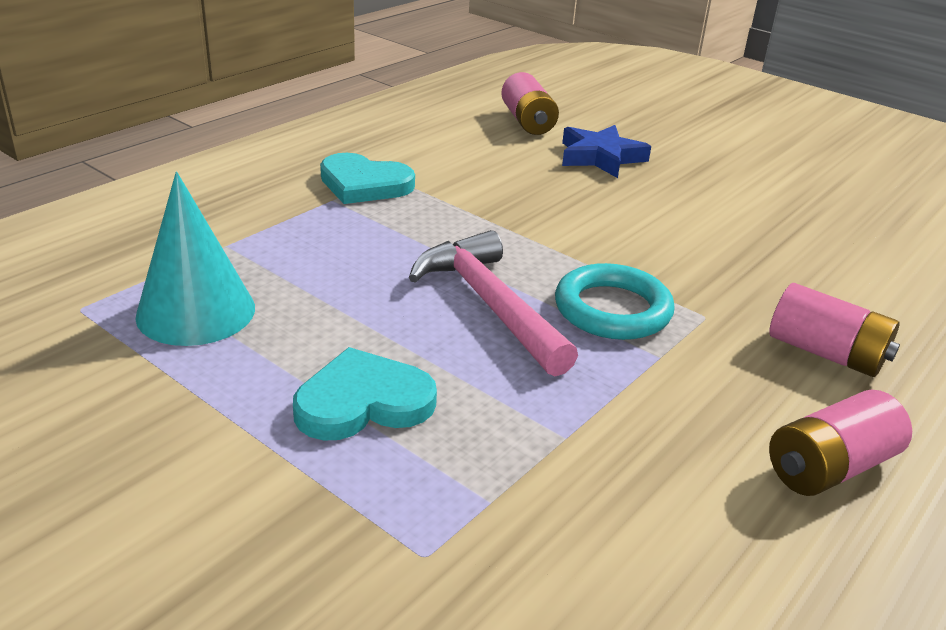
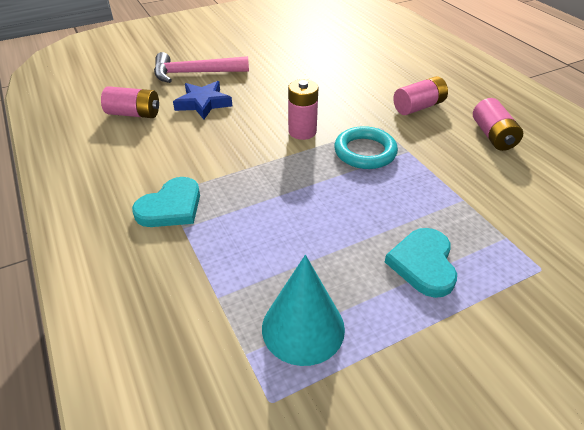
camera: 65 degrees left, 10 degrees up
pink hammer [409,230,578,376] -> pink hammer moved to [154,52,249,83]
none -> pink battery [288,79,318,140]

